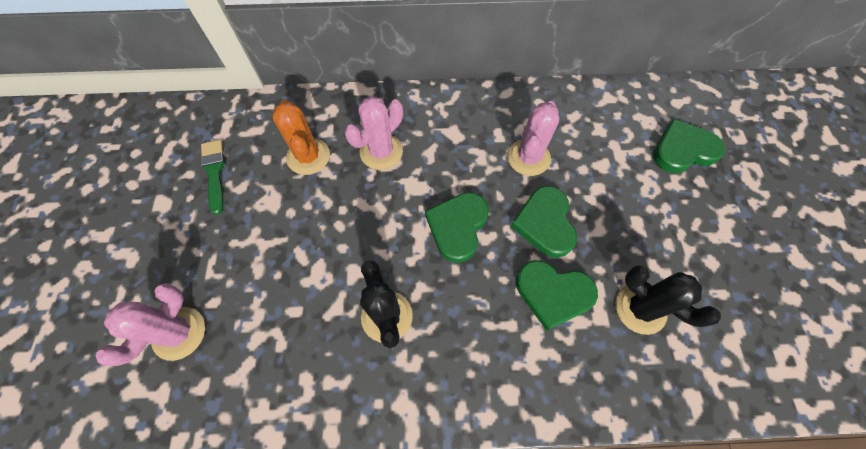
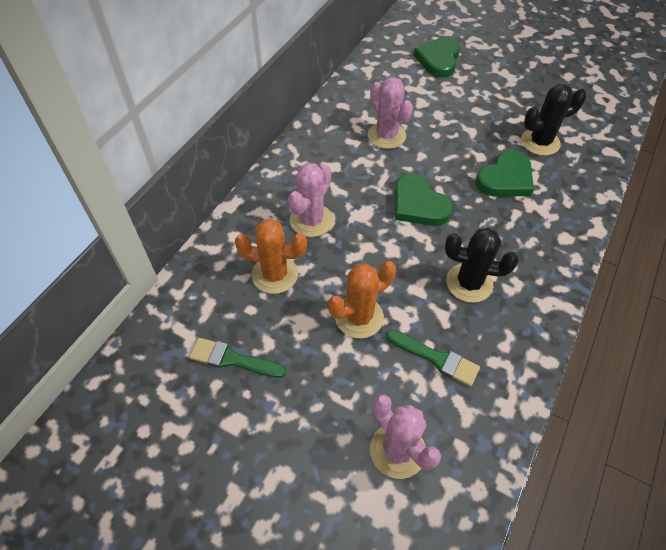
camera: 60 degrees left, 10 degrees down
pink cactus [345,96,403,170] -> pink cactus turned 45 degrees clockwise [288,163,333,237]
green heart [511,186,577,258] -> none
none -> orange cactus [328,261,396,339]
none -> green brush [386,330,480,387]

